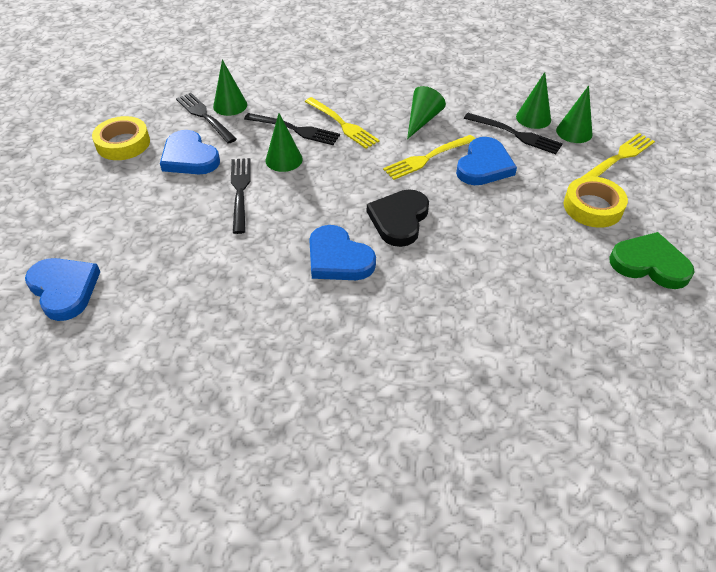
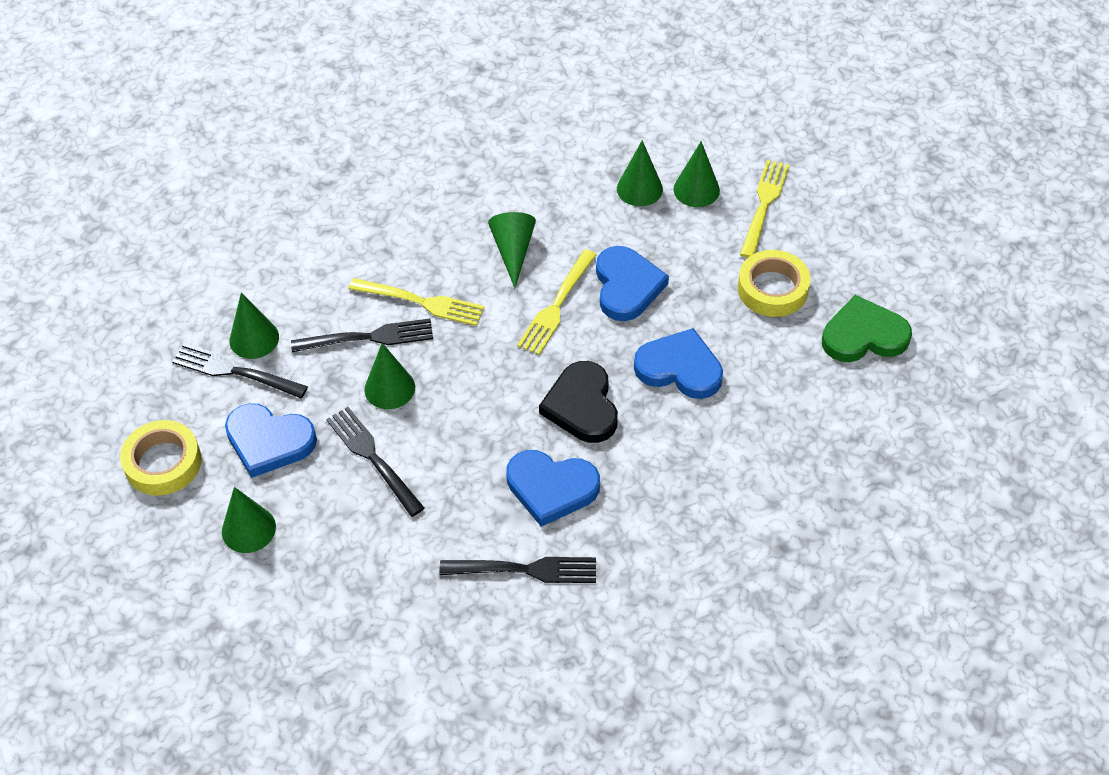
camera: 30 degrees left, 5 degrees up
blue heart [25,258,100,321] -> blue heart moved to [634,328,723,399]
black fork [464,113,563,154] -> black fork moved to [439,557,596,583]
none -> green cone [222,487,276,553]

